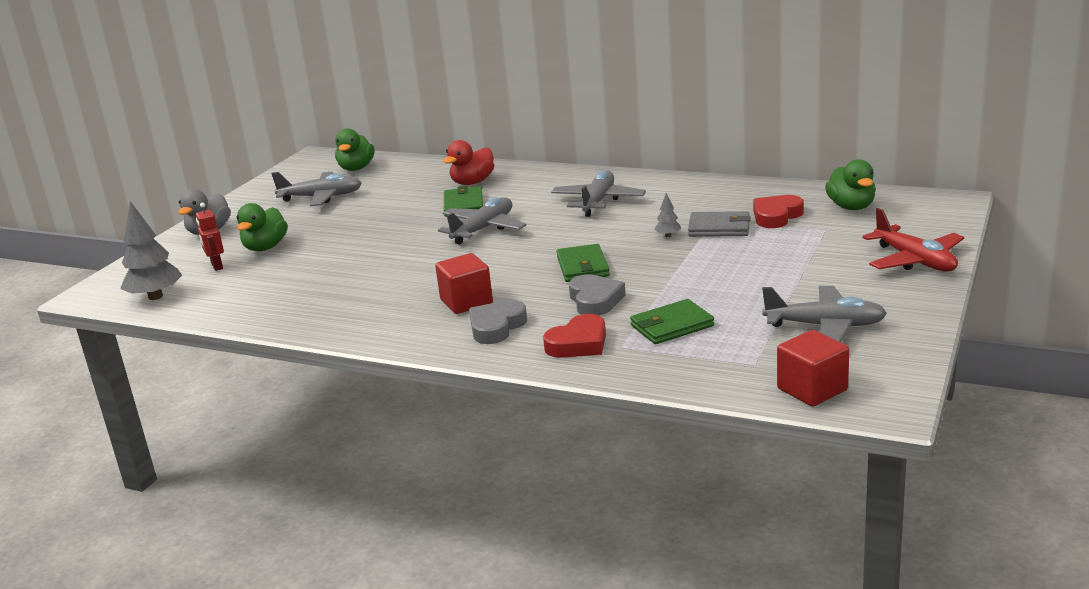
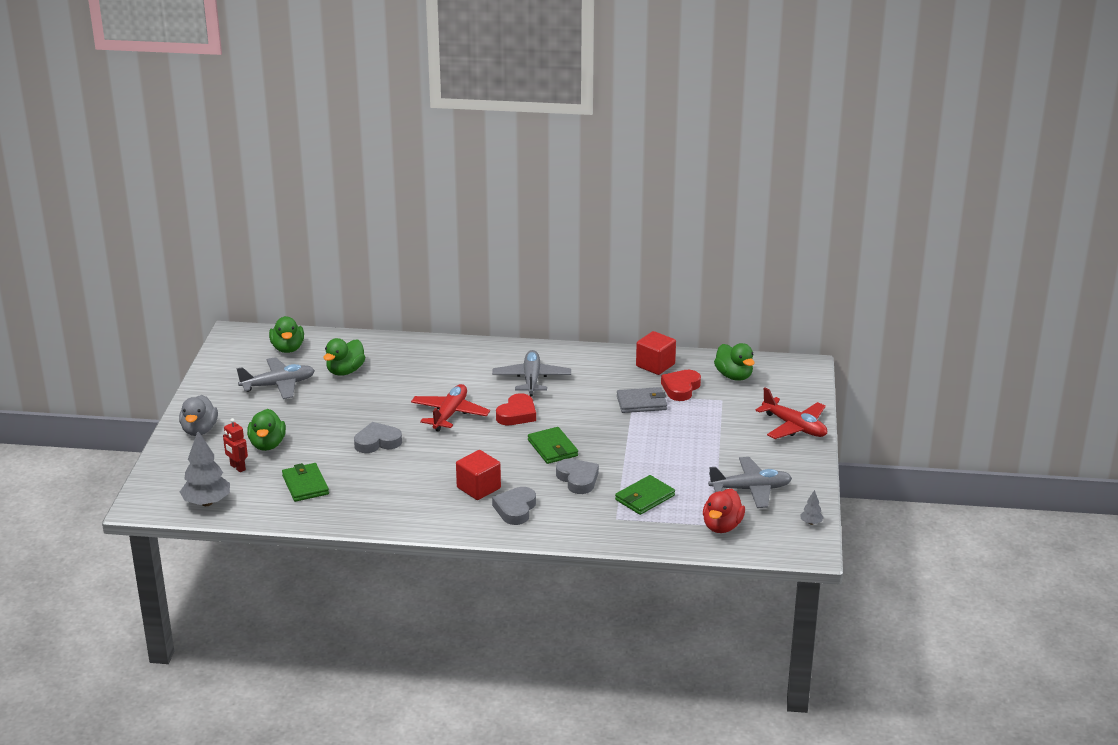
camera: 20 degrees left, 5 degrees up
grey plane [438,198,526,244] -> red plane [411,384,490,432]
red duck [443,140,494,185] -> red duck moved to [703,488,745,533]
green wallet [444,186,483,217] -> green wallet moved to [282,463,329,502]
red heart [543,314,606,358] -> red heart moved to [496,393,536,425]
grey tree [654,193,681,237] -> grey tree moved to [800,490,824,525]
red cube [777,330,849,407] -> red cube moved to [636,331,676,375]
none -> green duck [324,338,365,376]
none -> grey heart [354,422,402,453]

